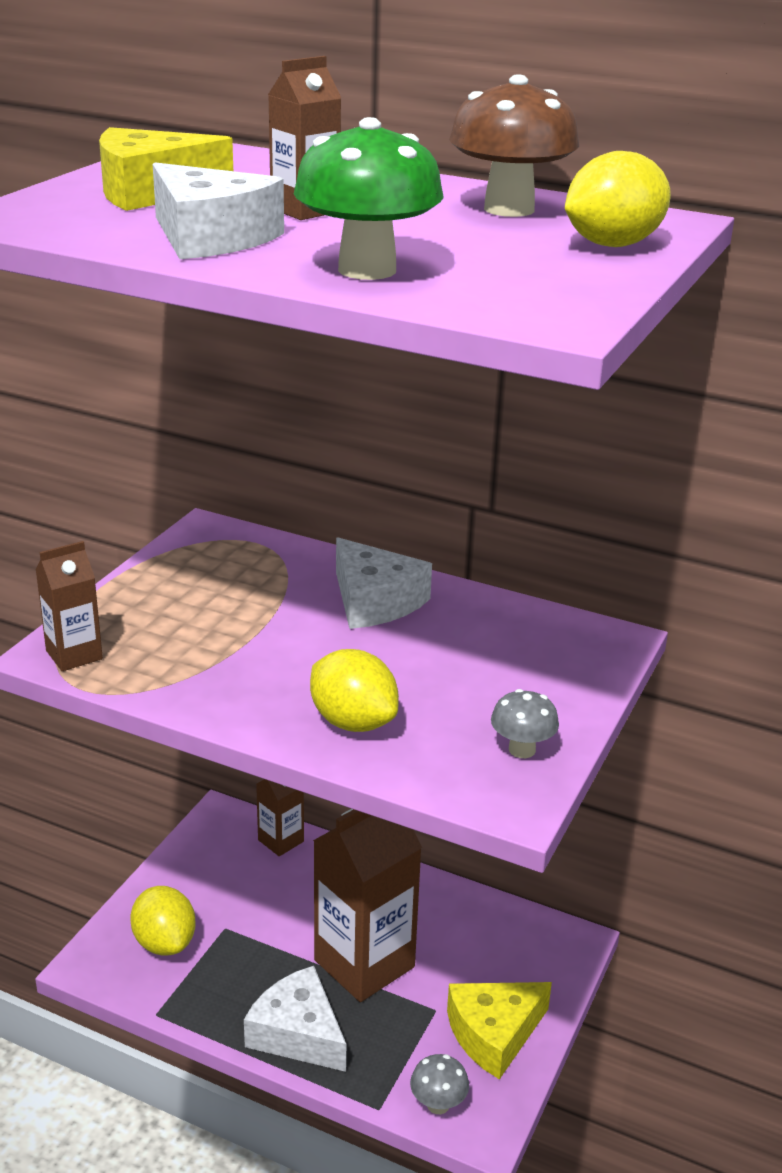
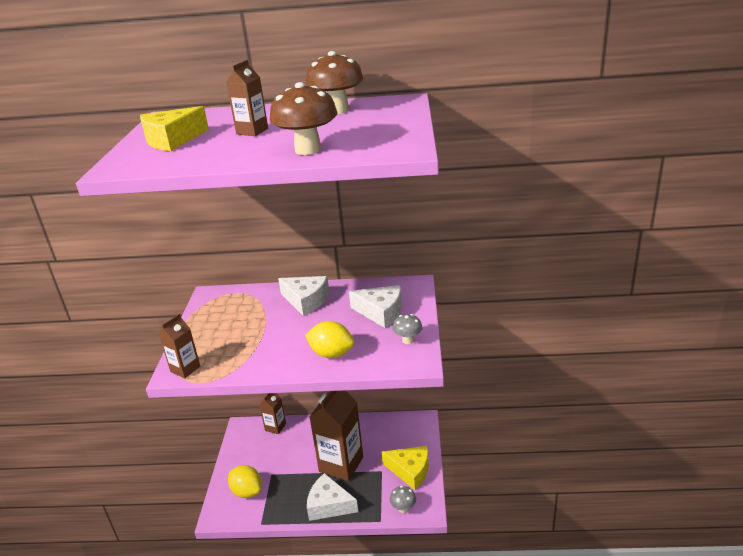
camera: 20 degrees left, 0 degrees up
white cheese [153,162,284,259] -> white cheese moved to [349,285,402,328]
green mushroom [294,117,444,280] -> brown mushroom [270,82,338,155]
yellow cheese [447,982,552,1080] -> yellow cheese turned 105 degrees counterclockwise [382,446,429,490]
yellow lemon [565,151,671,247] -> none

